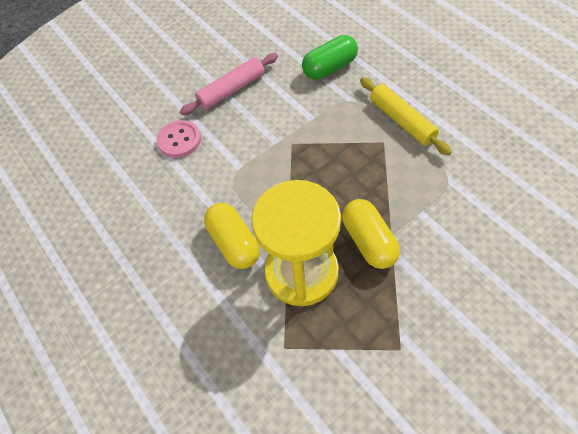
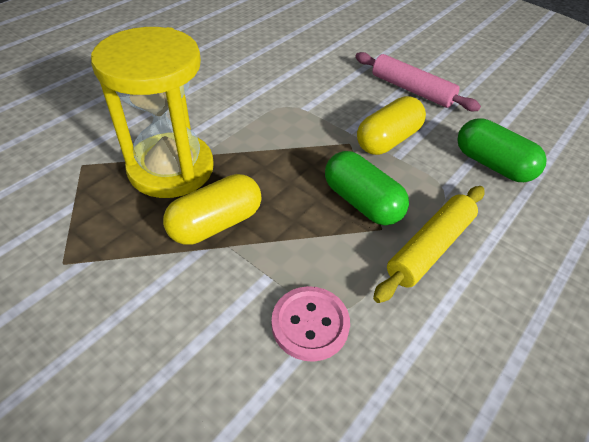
camera: 70 degrees right, 10 degrees down
pink button [157,120,201,158] -> pink button moved to [272,286,350,362]
yellow capsule [204,203,260,269] -> yellow capsule moved to [357,96,426,155]
none -> green capsule [325,151,409,225]

